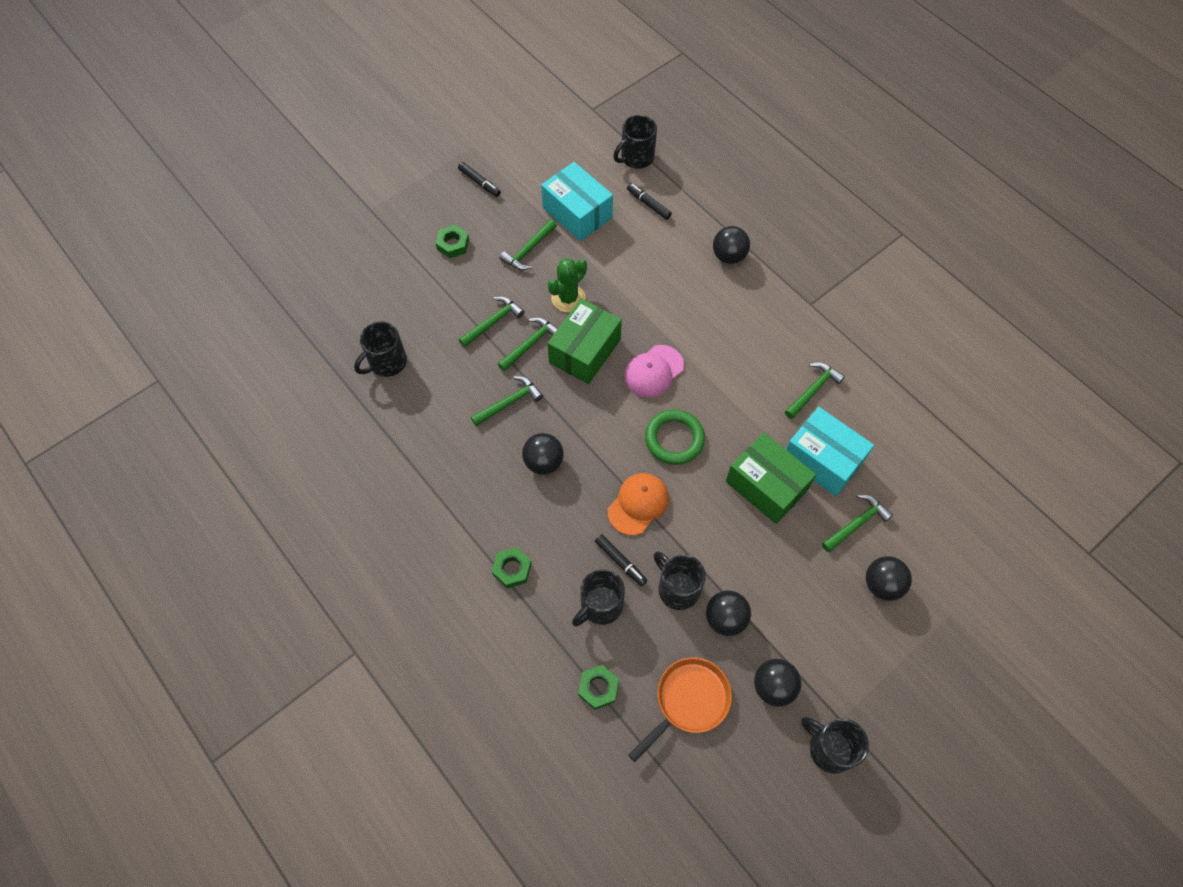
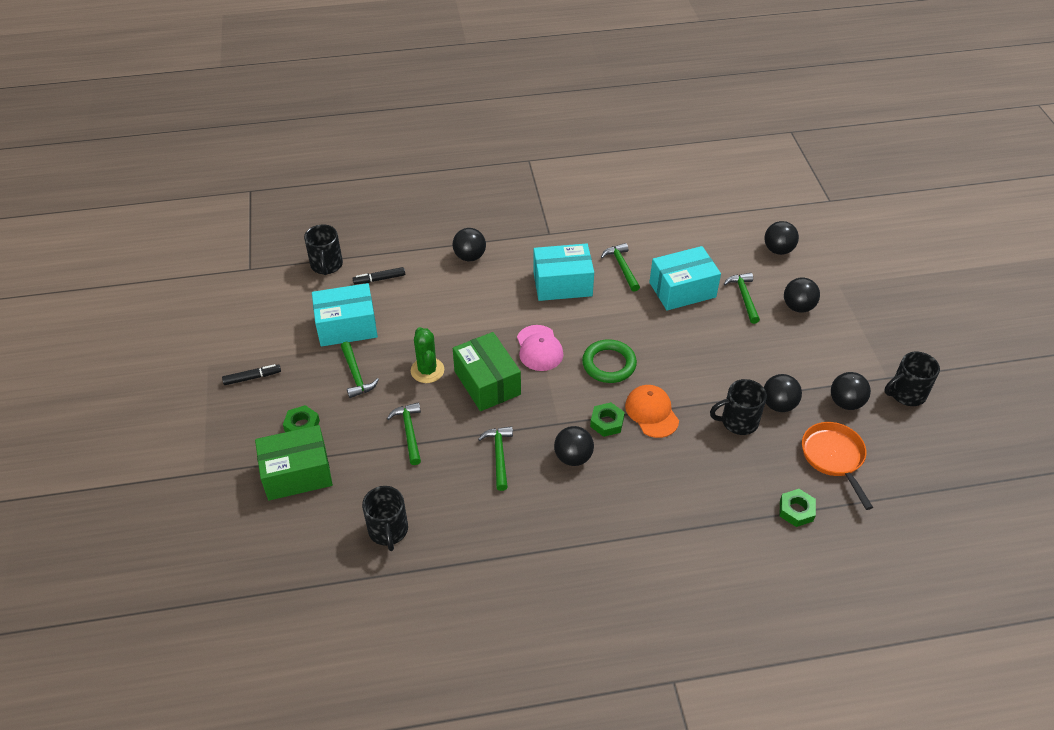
camera: 60 degrees left, 15 degrees down
green nut [492,547,532,588] -> green nut moved to [590,402,625,437]
green hammer [498,317,558,371] -> none
black mug [572,569,625,627] -> none
black marker [595,535,647,587] -> none
green box [726,432,816,524] -> green box moved to [255,425,333,501]
none -> turquoise box [533,243,594,301]
none -> black ball [765,221,799,255]

